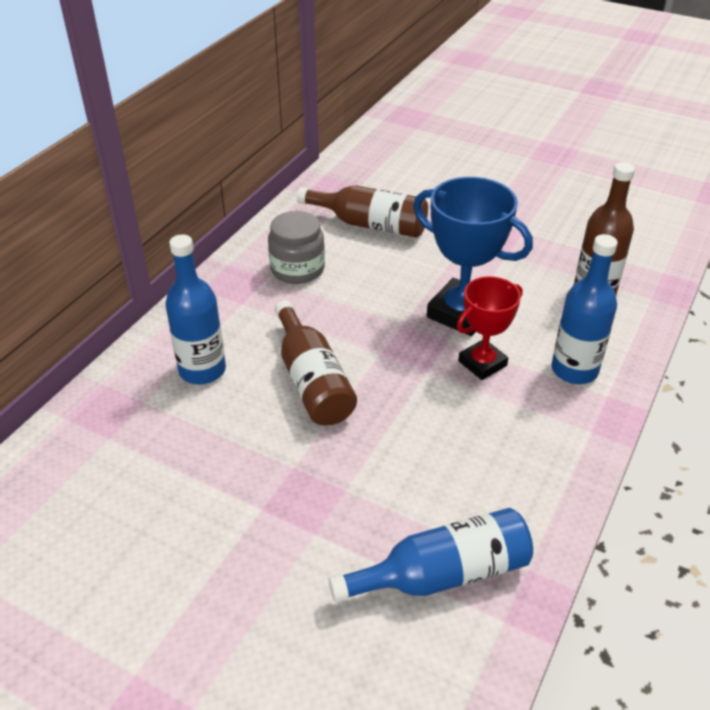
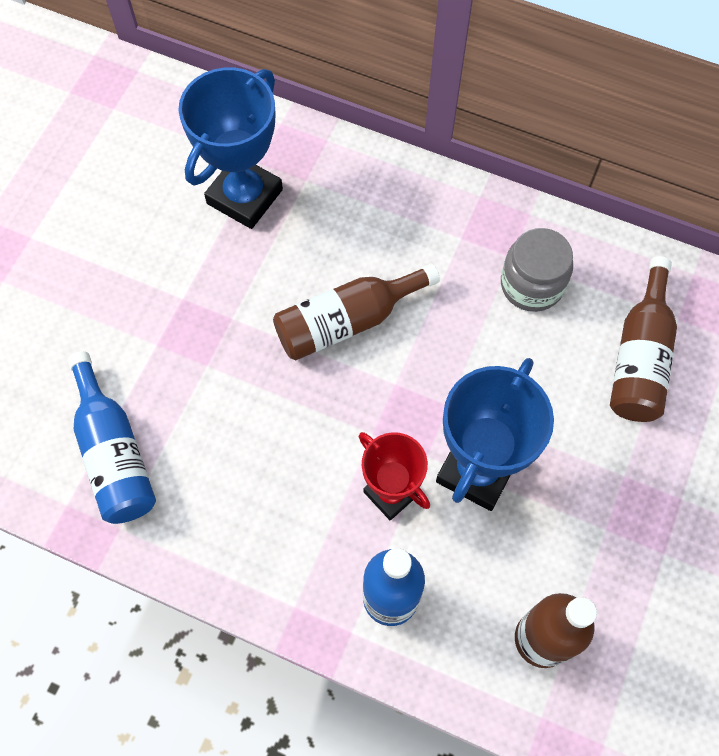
camera: 85 degrees right, 25 degrees up
blue bottle [165,235,226,384] -> none
none -> blue trophy [178,67,283,229]

